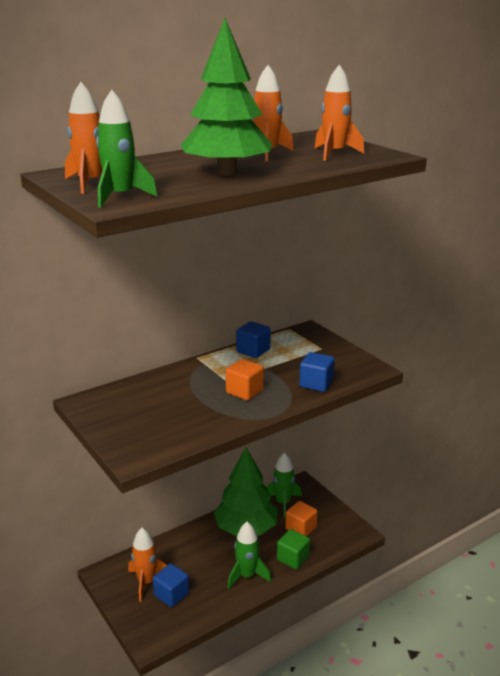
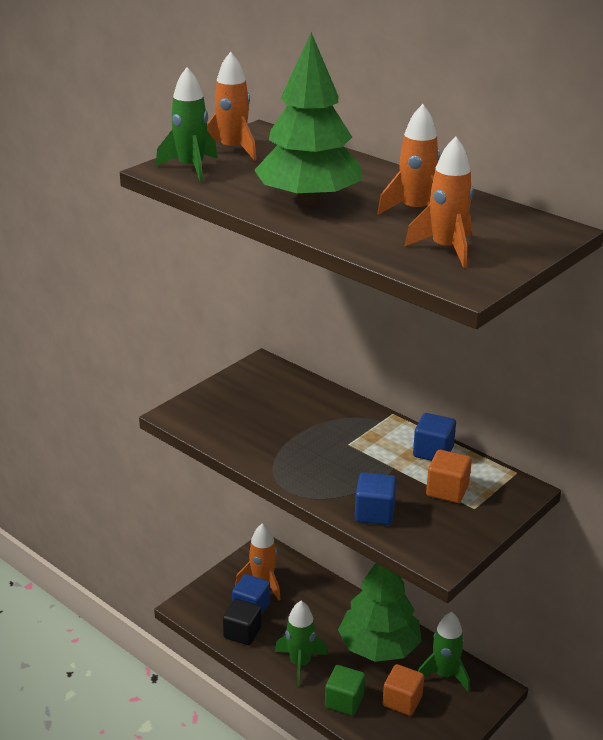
camera: 75 degrees right, 5 degrees up
orange cube [226,359,264,401] -> orange cube moved to [426,450,472,503]
none -> black cube [223,599,262,645]

